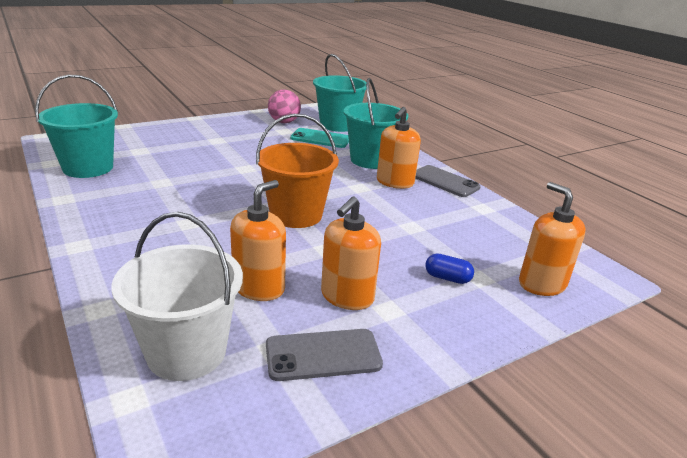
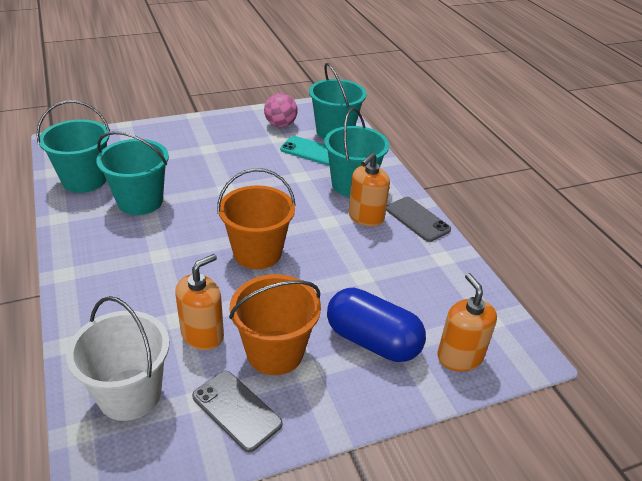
camera: 10 degrees right, 10 degrees up
grey phone [266,329,383,381] -> grey phone turned 45 degrees clockwise [192,371,283,452]
orange soap dispenser [321,197,381,310] -> orange bucket [229,274,321,375]
blue capsule [425,254,474,284] -> blue capsule [327,288,426,362], size x2.33
none -> turquoise bucket [96,131,169,215]

